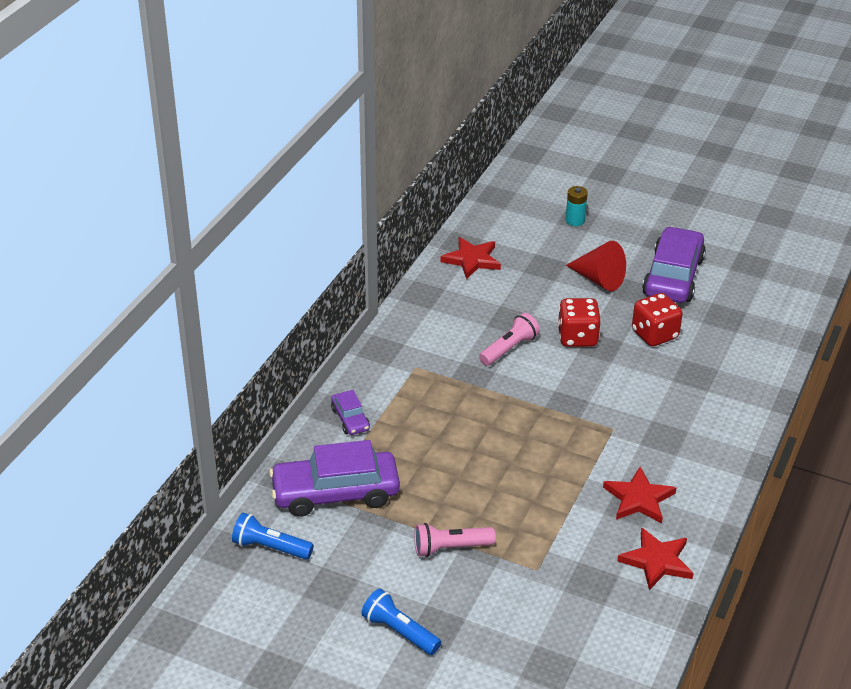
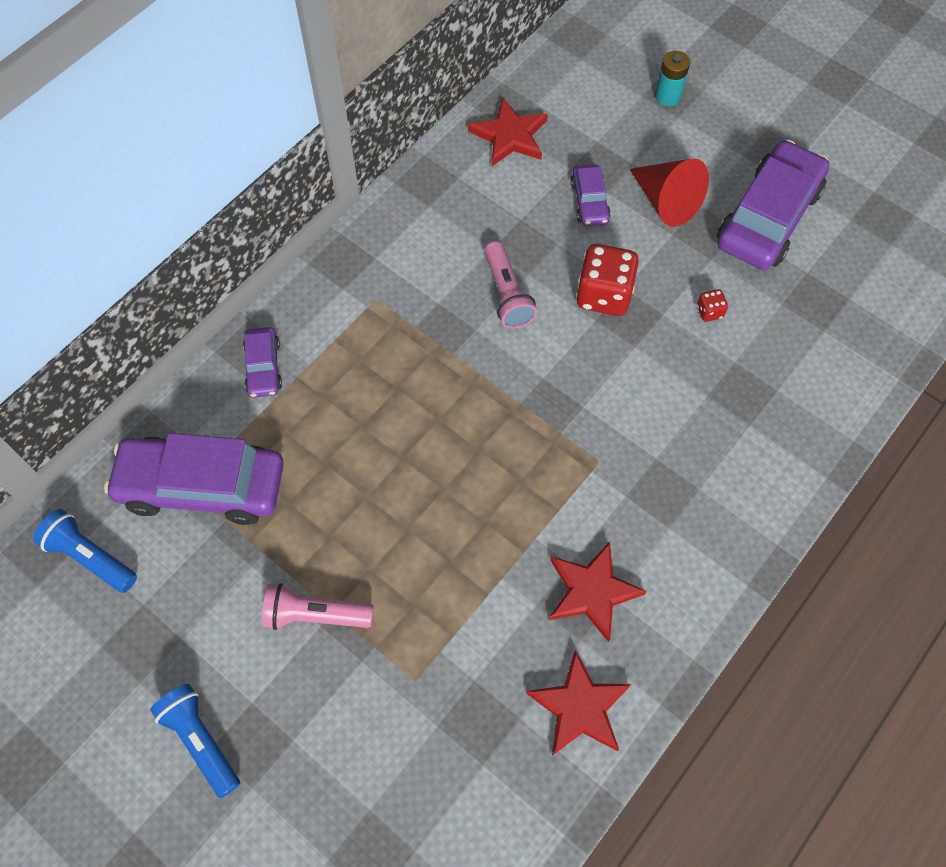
camera: 15 degrees right, 25 degrees up
pink flashlight [479,313,540,366] -> pink flashlight turned 105 degrees clockwise [484,241,537,328]
red dice [632,293,683,346] -> red dice [697,289,728,322], size x0.45
none -> purple car [571,165,611,226]

